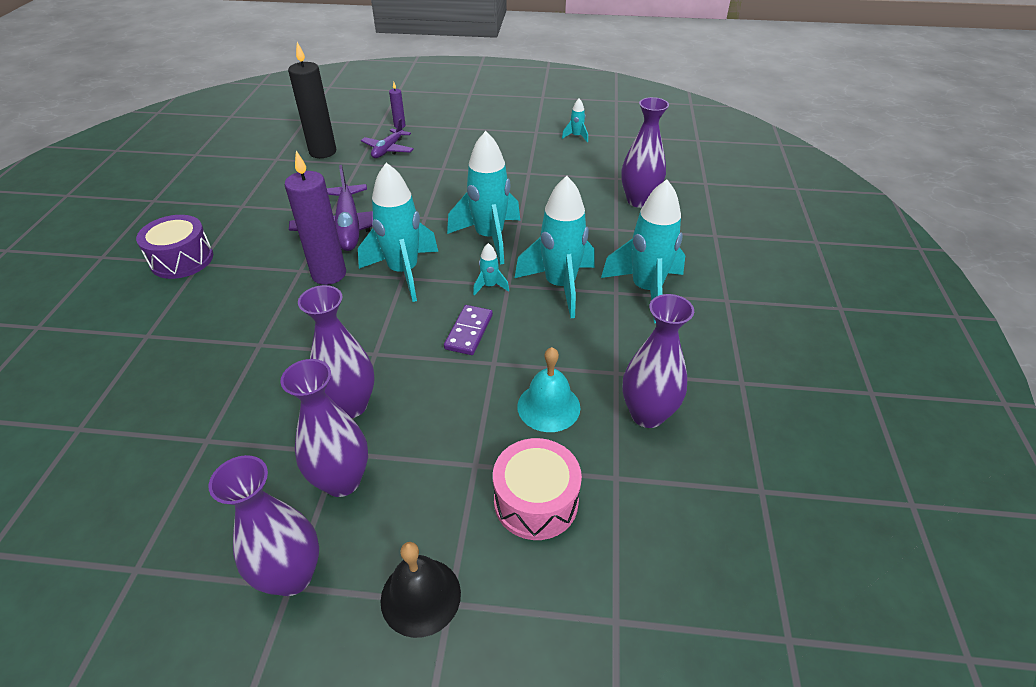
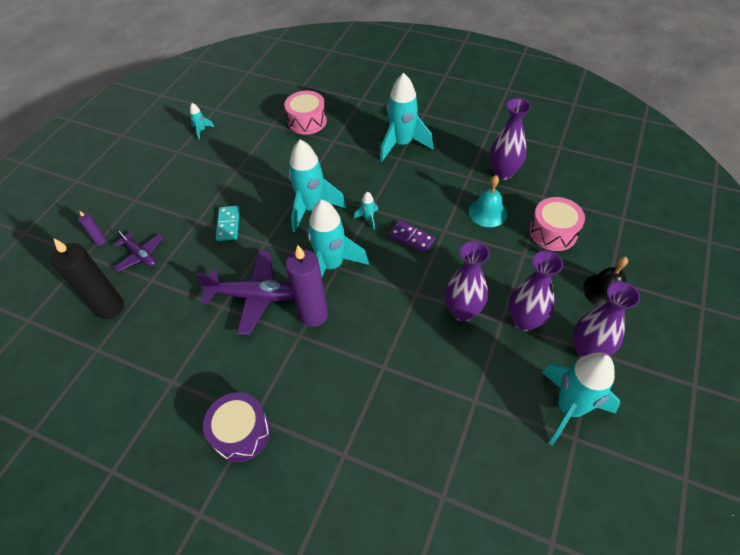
camera: 70 degrees left, 10 degrees up
turquoise rocket [515,176,595,318] -> turquoise rocket moved to [542,352,620,446]
purple vase [621,97,669,208] -> pink drum [284,91,327,135]
none -> turquoise domino [216,206,240,241]

